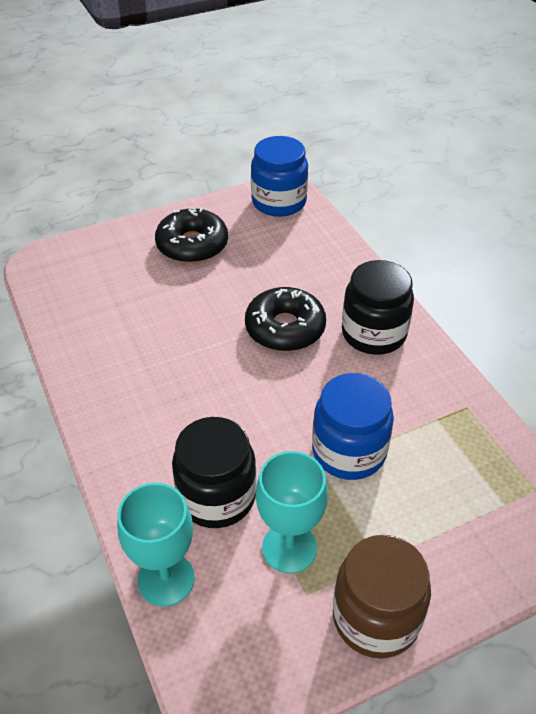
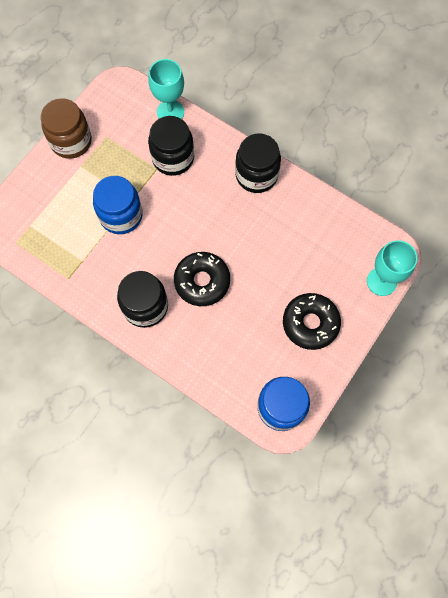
camera: 150 degrees right, 25 degrees up
turquoise goblet [256,451,328,573] -> turquoise goblet moved to [367,240,417,296]
none -> black jar [235,133,281,193]

